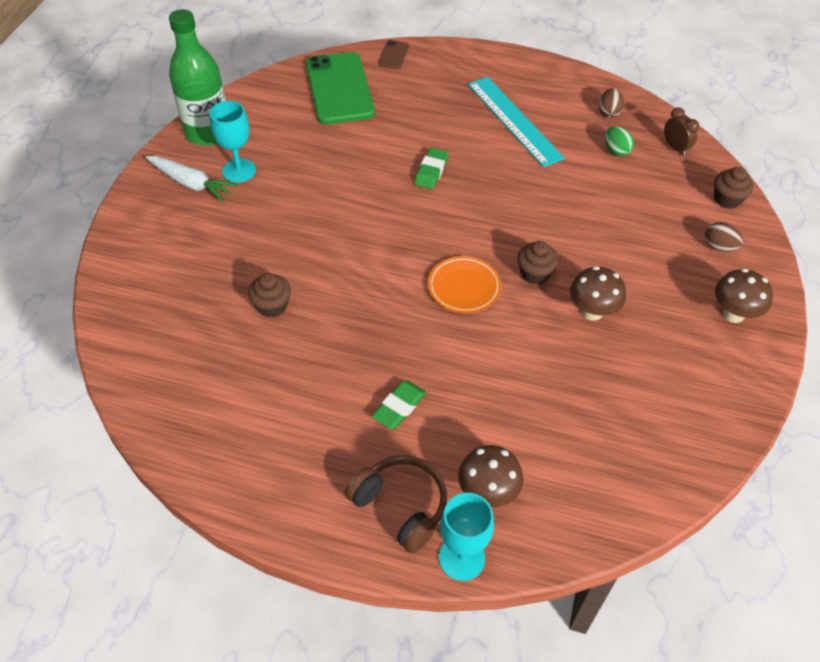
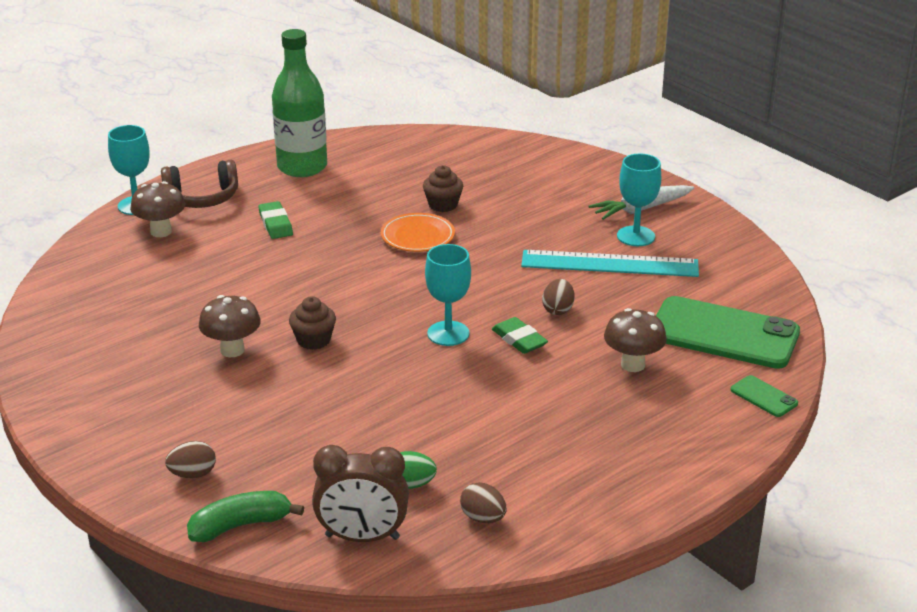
camera: 125 degrees right, 20 degrees down
green bottle [169,9,226,146] -> green bottle moved to [272,29,327,177]
brown phone [378,40,409,69] -> green phone [730,375,798,417]
orange plate [428,256,501,313] -> orange plate moved to [381,213,455,252]
turquoise ruler [468,77,565,167] -> turquoise ruler moved to [521,250,699,277]
brown clock [664,107,699,156] -> brown clock [312,445,409,542], size x1.72
brown cupcake [714,167,754,209] -> green banana [187,491,304,542]
brown mushroom [715,269,773,323] -> brown mushroom moved to [604,308,667,372]
none -> turquoise goblet [425,244,471,346]
none -> brown egg [542,279,575,315]

